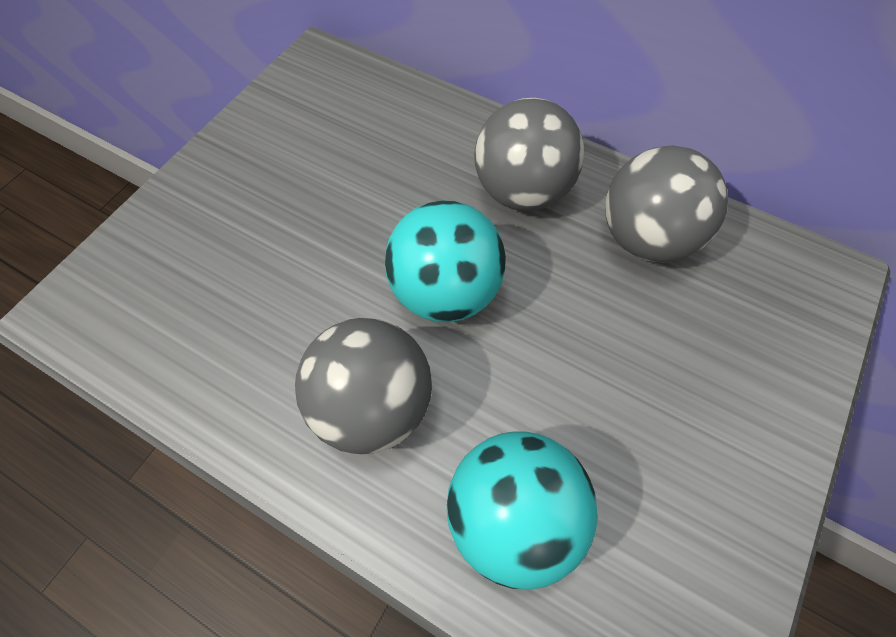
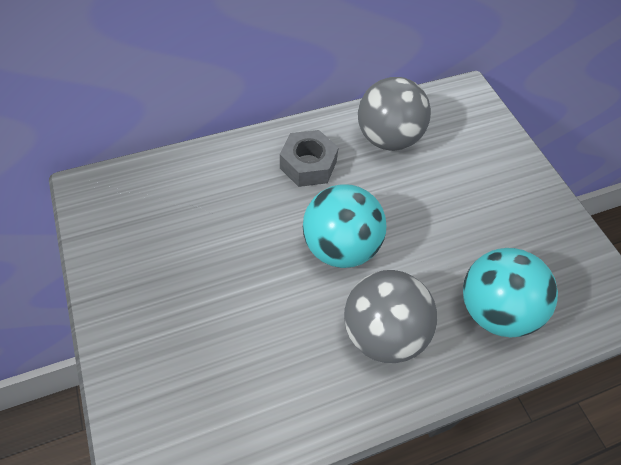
camera: 55 degrees left, 5 degrees down
grey ball [474,98,584,211] -> grey nut [280,130,339,187]

